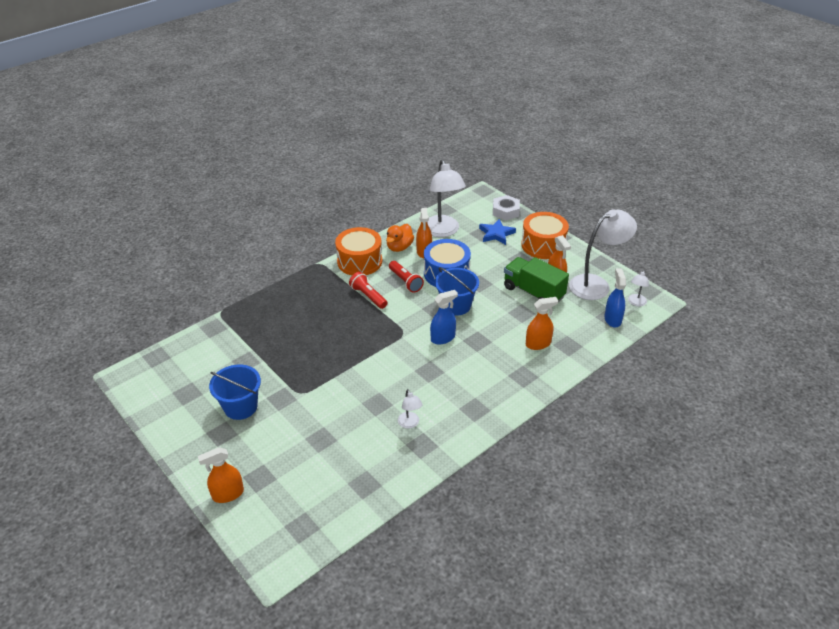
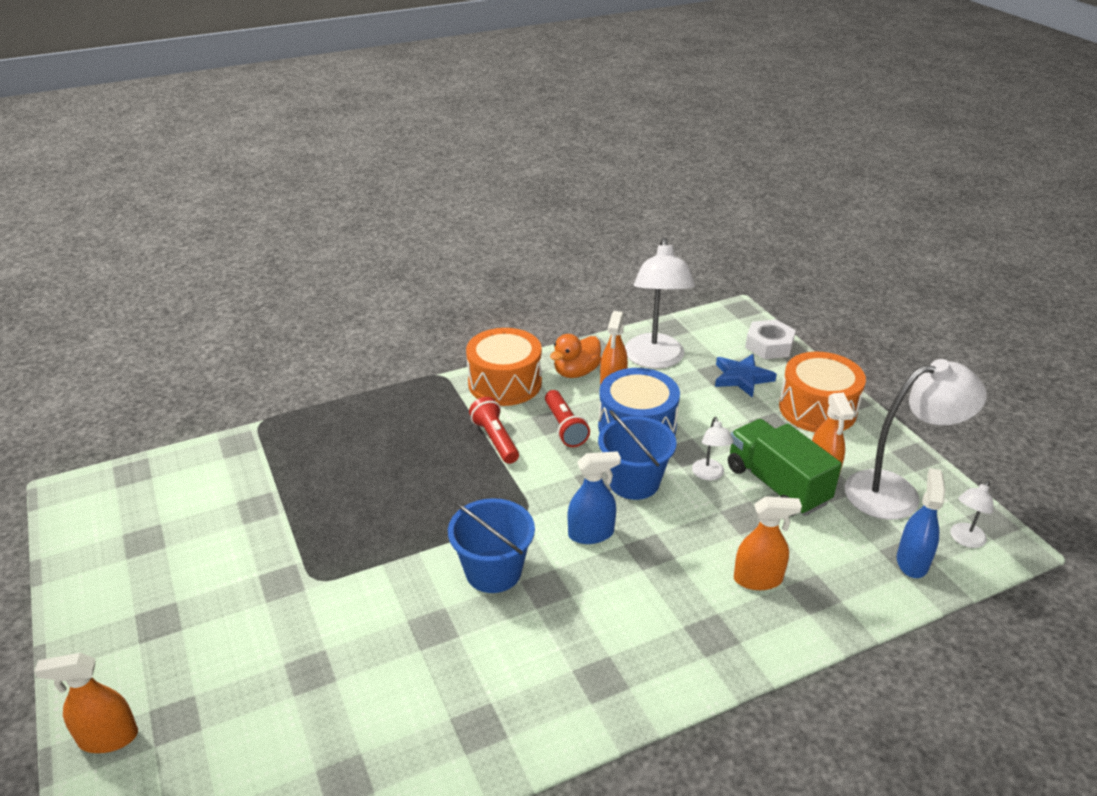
camera: 15 degrees right, 5 degrees down
blue bucket [209,365,261,420] -> blue bucket moved to [448,498,535,593]
white lamp [398,389,423,429] -> white lamp moved to [692,417,734,481]

